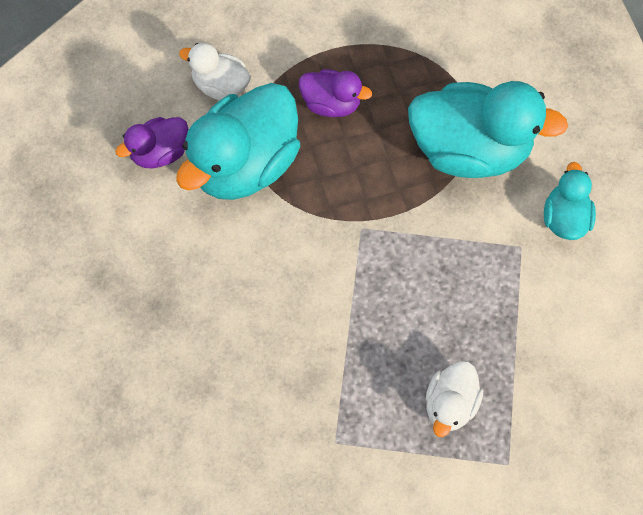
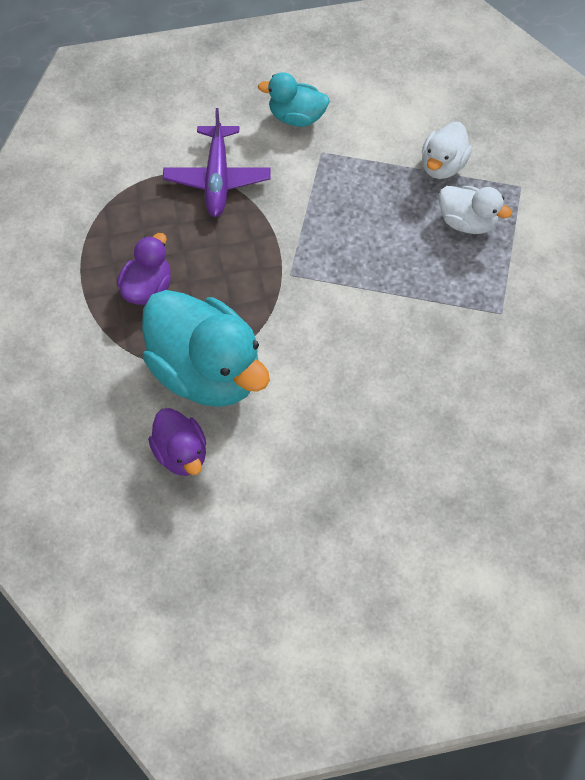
camera: 85 degrees left, 5 degrees down
white duck [179,43,251,100] -> white duck moved to [422,122,472,179]
turquoise duck [408,81,568,178] -> purple plane [163,108,271,217]

